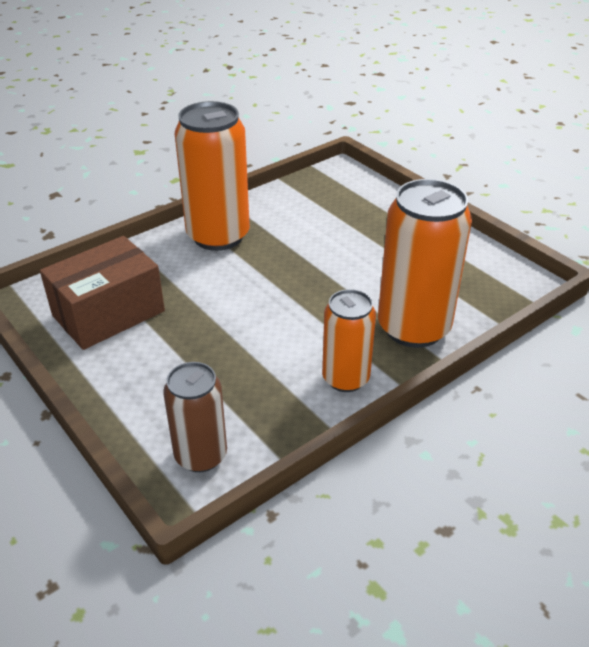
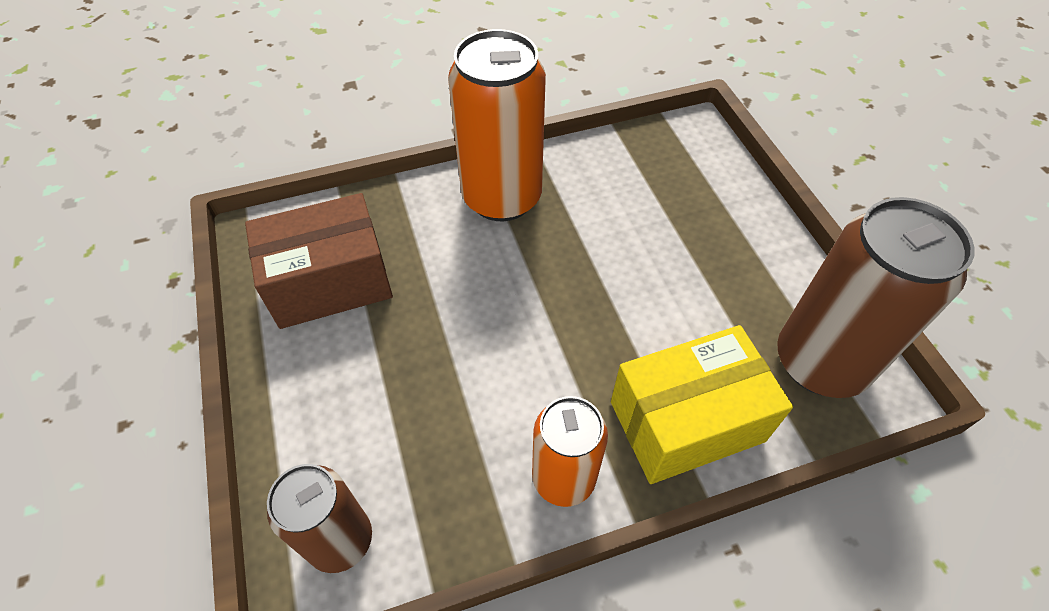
camera: 20 degrees right, 15 degrees up
orange can [378,179,472,348] -> yellow box [611,325,793,484]
none -> brown can [777,197,975,398]

